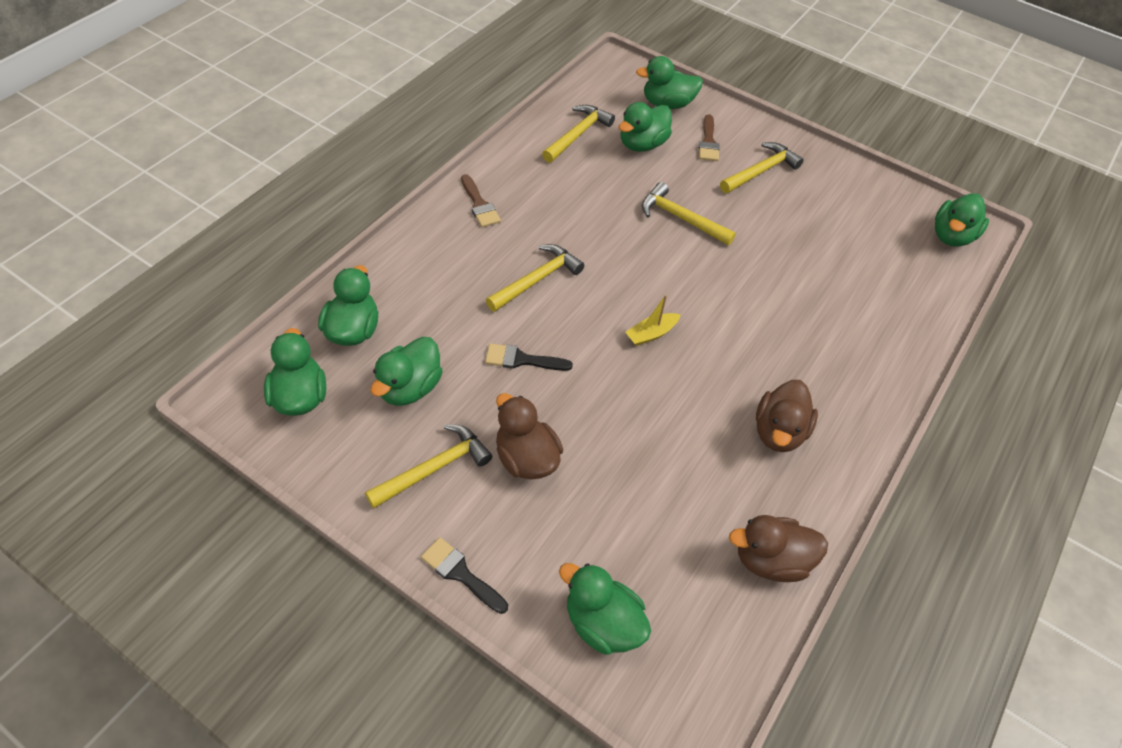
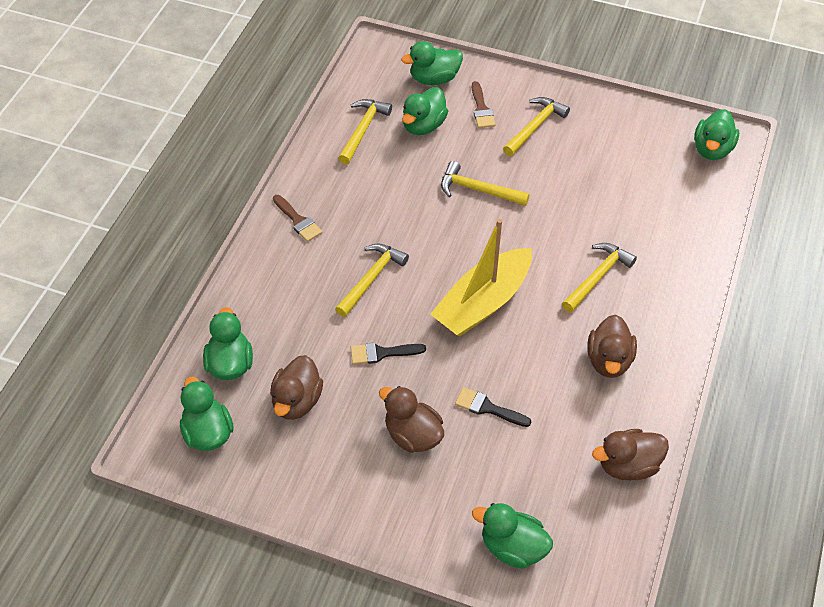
camera: 10 degrees left, 0 degrees up
yellow hammer [365,424,492,508] -> yellow hammer moved to [562,243,637,312]
green duck [371,337,443,406] -> brown duck [270,355,323,420]
black brush [421,537,508,614] -> black brush moved to [455,387,531,427]
yellow boat [625,295,681,346] -> yellow boat [430,219,532,337], size x2.42

